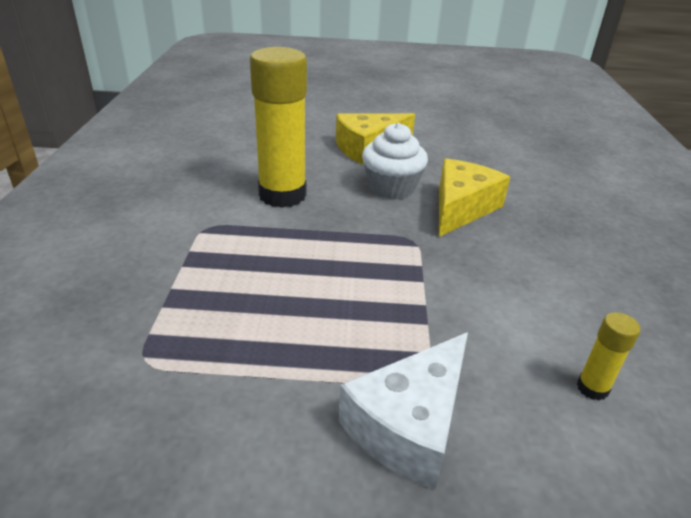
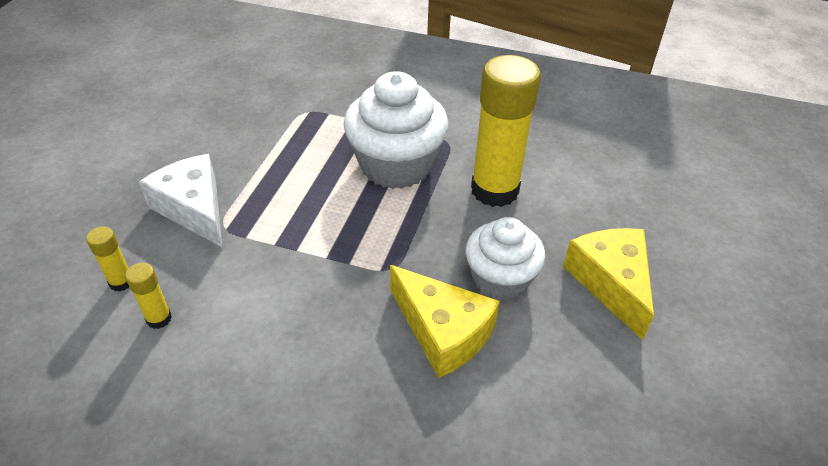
camera: 105 degrees right, 10 degrees up
none -> yellow glue stick [86,226,129,292]
none -> white cupcake [344,71,448,189]

